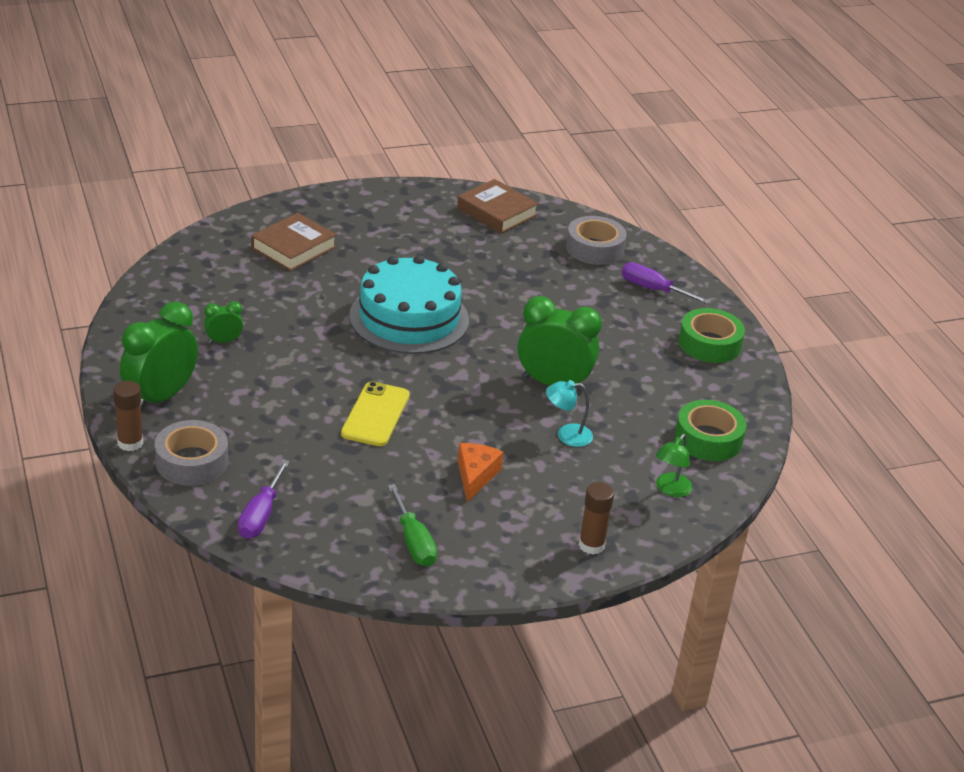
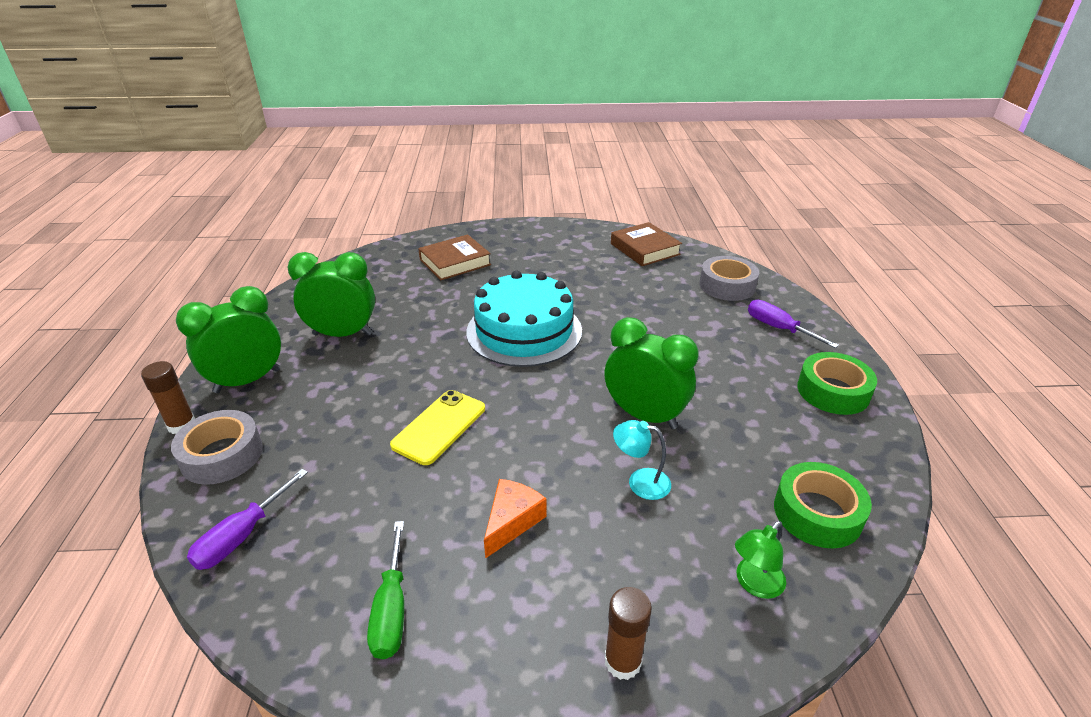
camera: 20 degrees right, 0 degrees up
green clock [204,301,243,343] -> green clock [287,252,375,337], size x2.09

